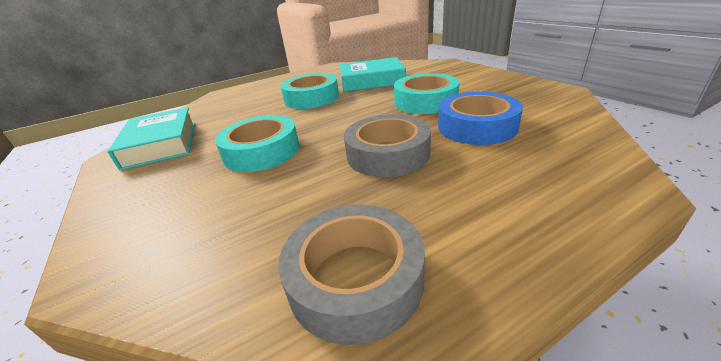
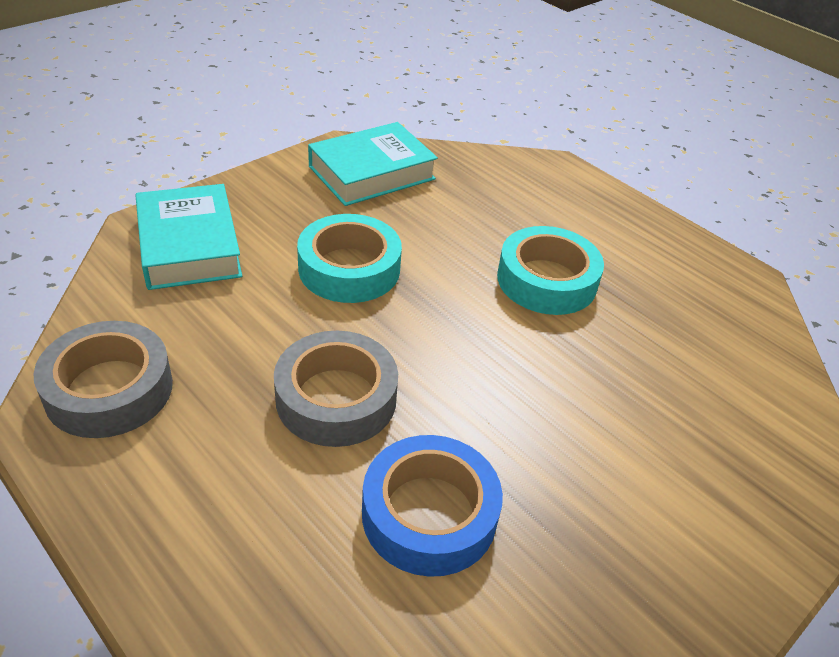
camera: 70 degrees right, 10 degrees up
turquoise book [340,57,406,92] -> turquoise book moved to [135,184,242,290]
turquoise tape [394,73,459,114] -> none

